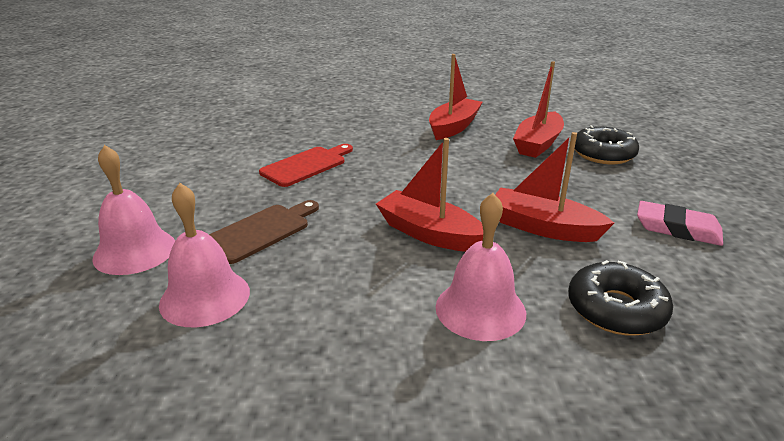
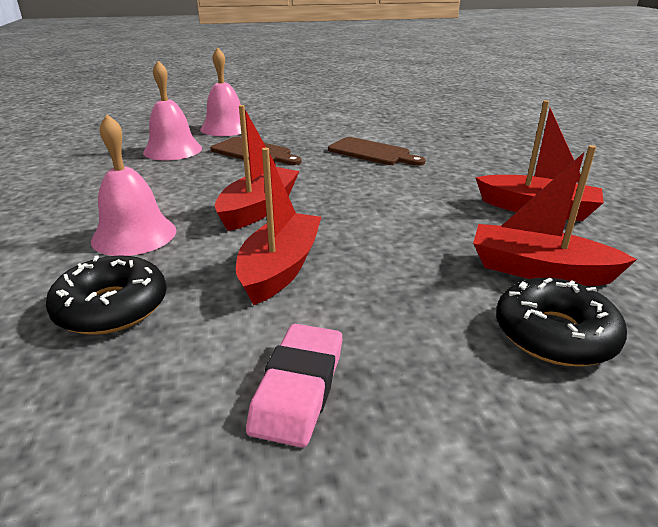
camera: 80 degrees right, 0 degrees up
red cutting board [259,144,353,187] -> brown cutting board [328,137,425,166]

